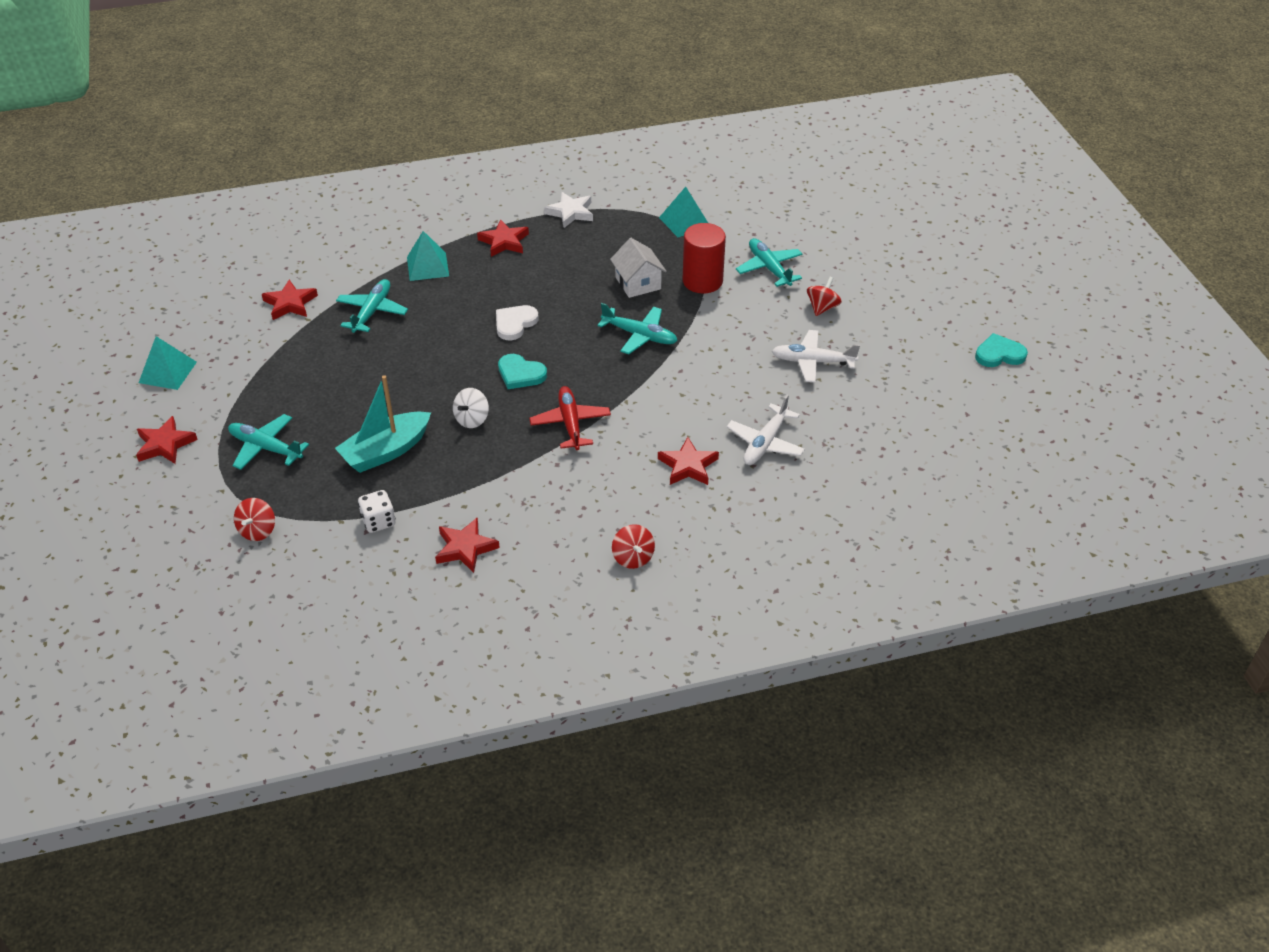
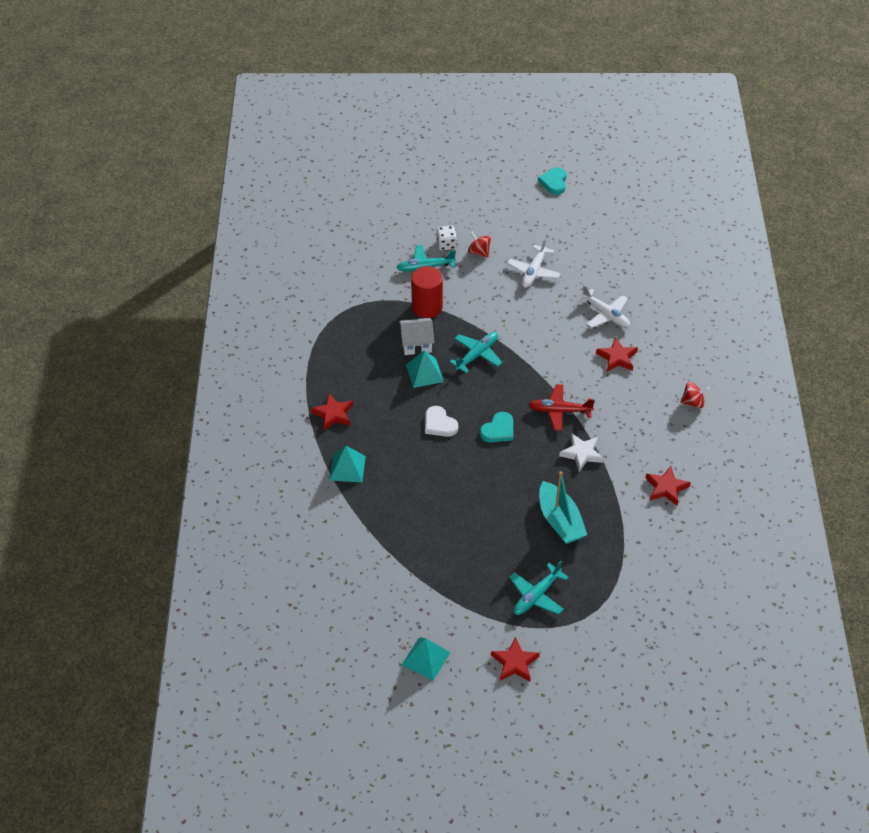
camera: 75 degrees left, 5 degrees up
red spinning top [234,498,275,541] -> none
red star [262,279,318,320] -> none
turquoise plane [336,279,408,333] -> none
white dice [358,490,396,533] -> white dice moved to [436,226,457,250]
white spinning top [453,388,489,428] -> none
white star [544,192,593,228] -> white star moved to [559,433,604,472]
turquoise pyramid [659,187,708,237] -> turquoise pyramid moved to [406,350,444,388]

